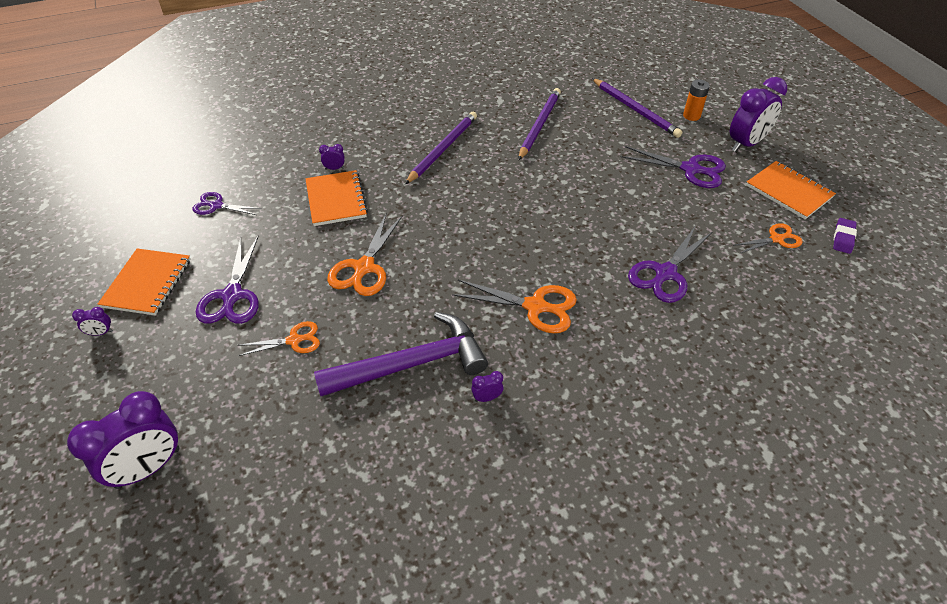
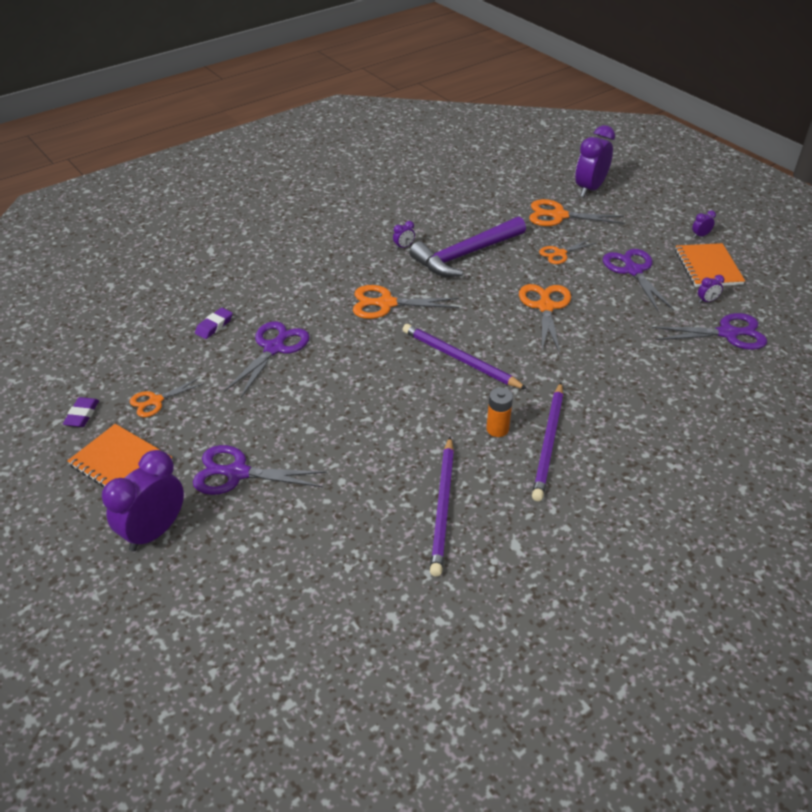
camera: 165 degrees right, 5 degrees down
purple scissors [192,192,261,215] -> purple scissors [651,313,767,350], size x1.61
orange notebook [306,170,368,226] -> none
purple clock [319,144,345,170] -> purple clock moved to [698,275,724,303]
purple pencil [592,78,682,138] -> purple pencil moved to [402,324,527,389]
orange battery [683,80,710,121] -> orange battery moved to [486,388,513,437]
none -> purple eraser [195,308,233,339]
none -> orange scissors [529,199,624,226]

